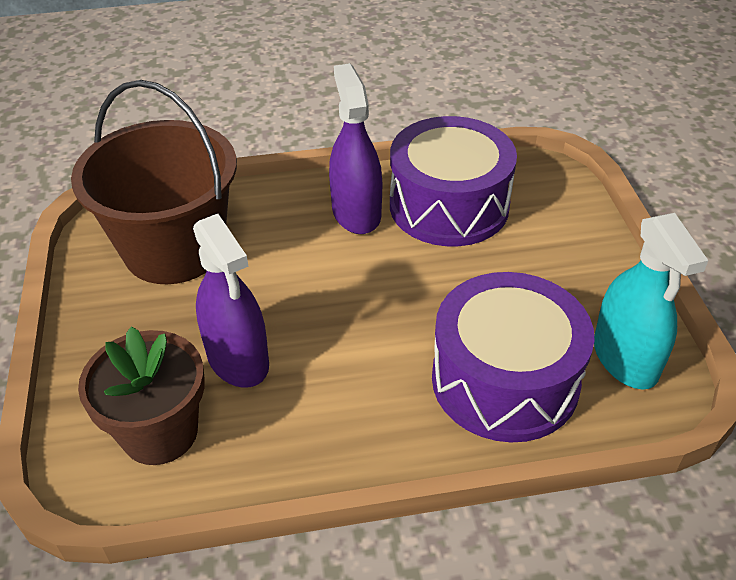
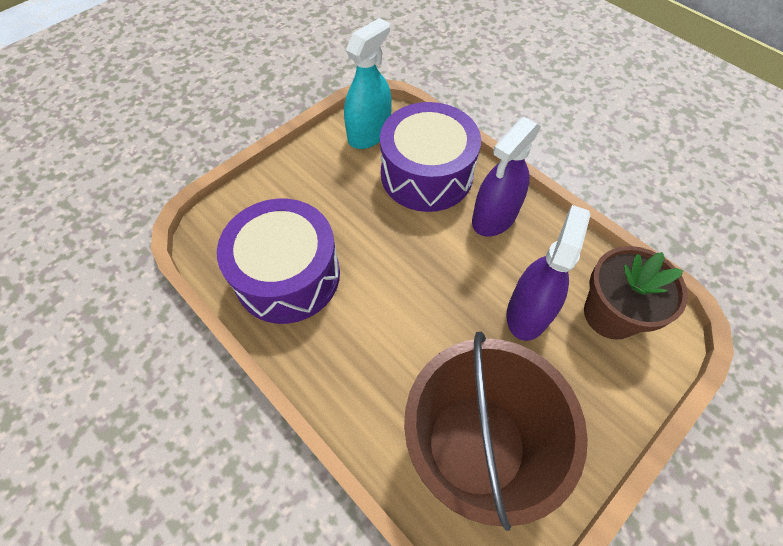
camera: 125 degrees left, 15 degrees up
purple spray bottle [329,63,382,234] -> purple spray bottle moved to [472,117,541,237]

